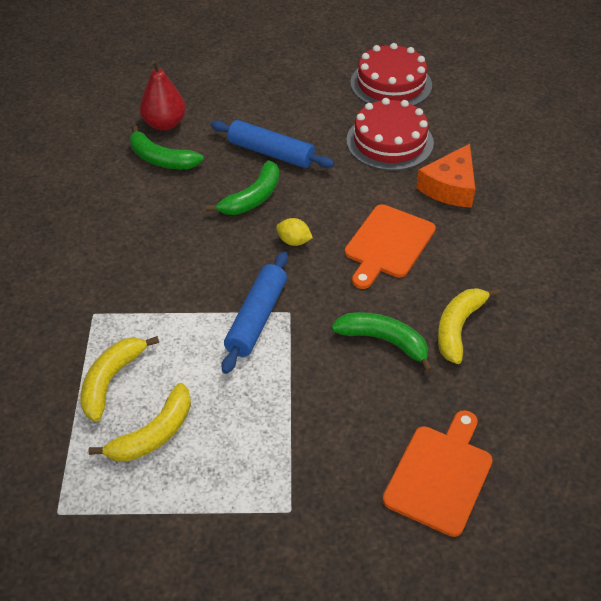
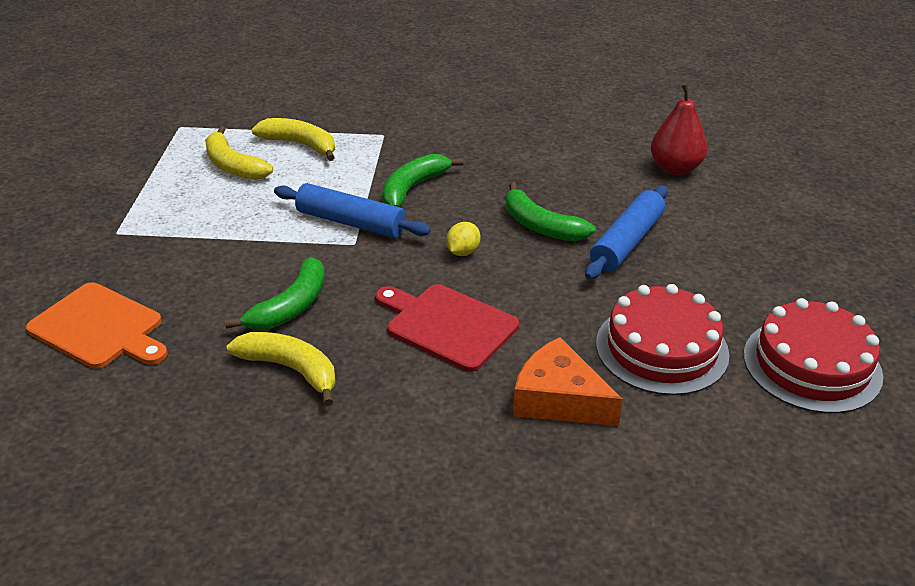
camera: 95 degrees right, 10 degrees down
green banana [130,125,204,169] -> green banana moved to [382,154,464,207]
orange cutting board [345,204,436,289] -> red cutting board [375,284,519,372]

